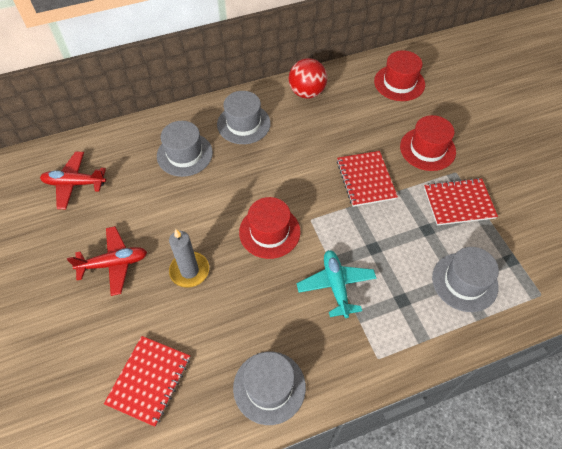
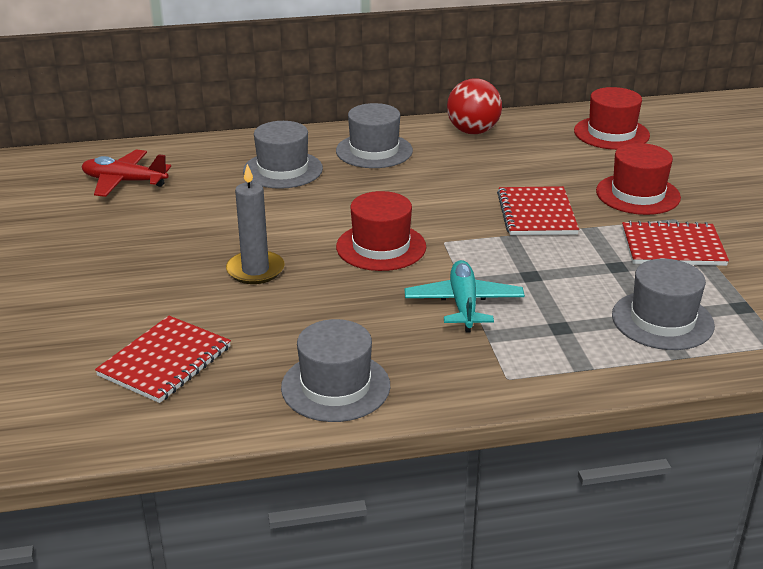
camera: 10 degrees right, 25 degrees down
red plane [67,226,147,296] -> none

